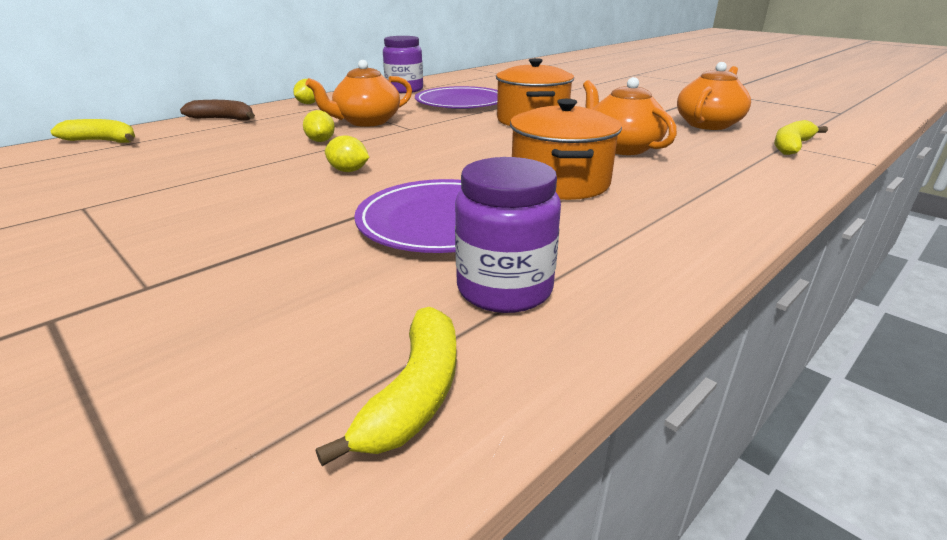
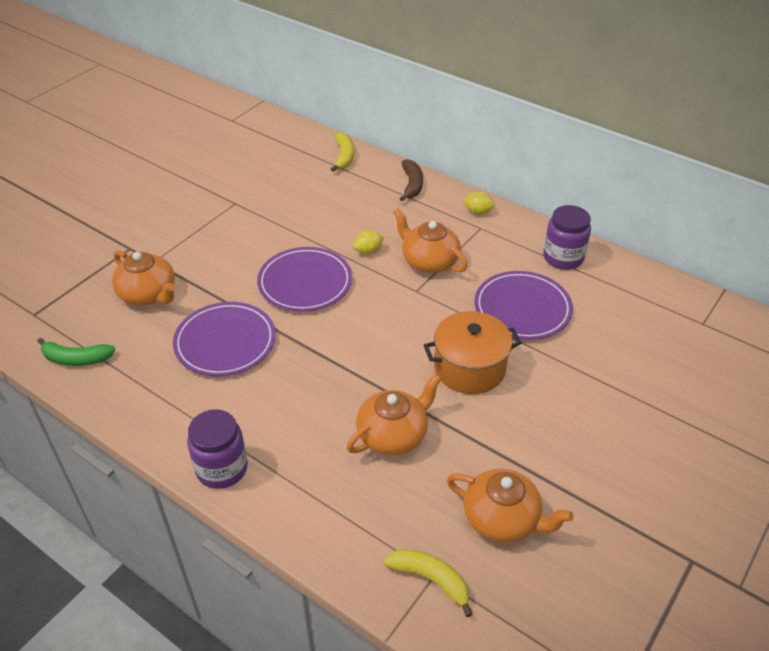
camera: 80 degrees right, 15 degrees up
yellow banana [316,307,457,466] -> green banana [37,338,115,366]
yellow lemon [325,135,369,172] -> purple plate [257,247,352,312]
purple jar [455,157,561,313] -> purple jar moved to [187,409,248,489]
orange pot [510,99,622,200] -> none
none -> orange teapot [112,250,175,305]

